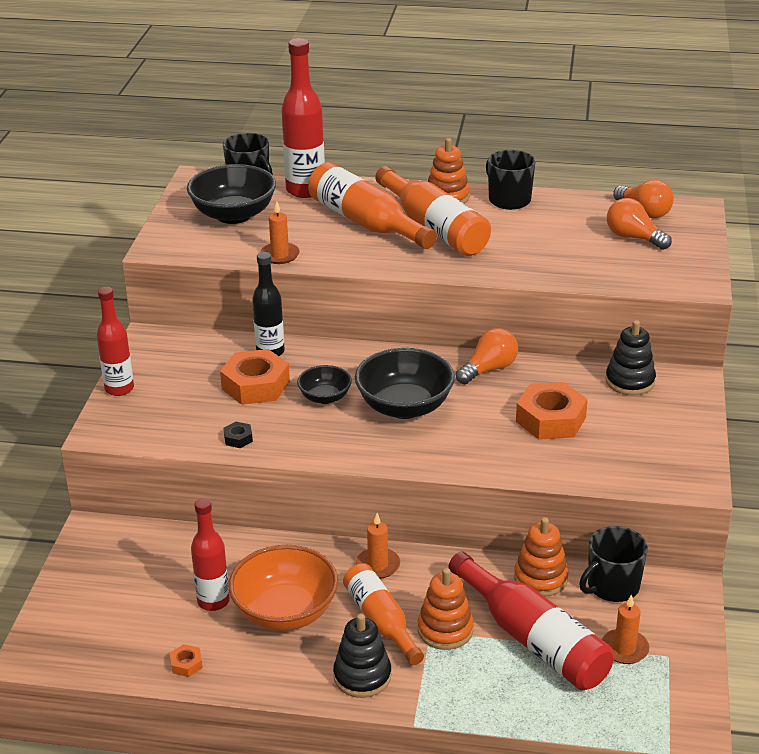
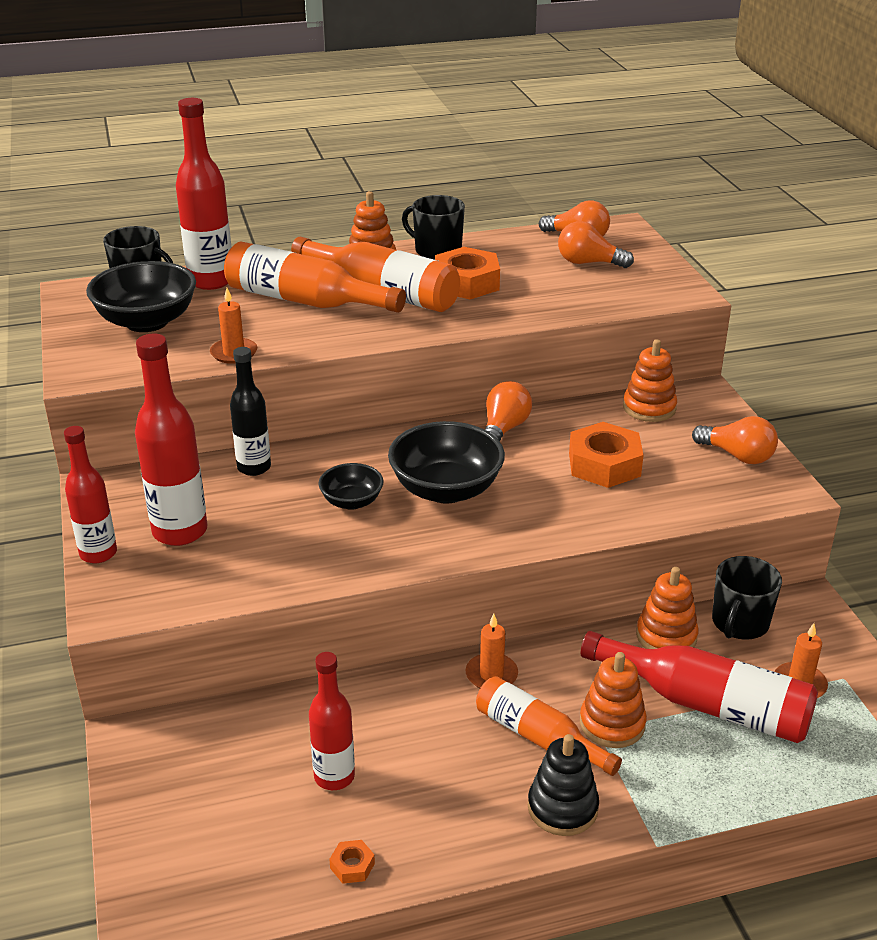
camera: 25 degrees left, 0 degrees up
orange nut [220,349,290,405] -> orange nut moved to [435,247,500,299]
black nut [223,422,253,448] -> none
orange bowl [229,545,338,631] -> none
black stacking toy [605,320,656,395] -> orange stacking toy [623,339,677,422]
none -> red bottle [135,333,207,546]
none -> orange light bulb [692,416,778,464]

